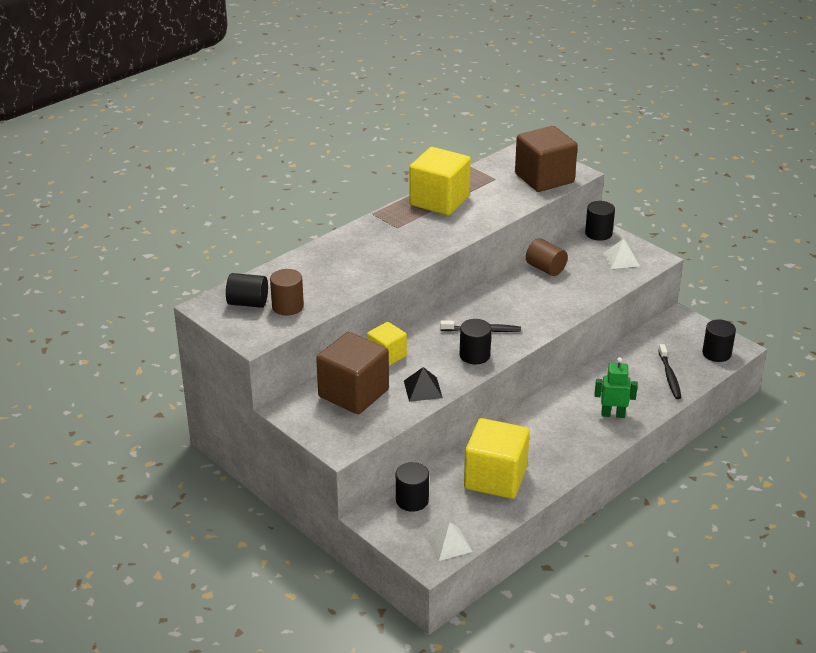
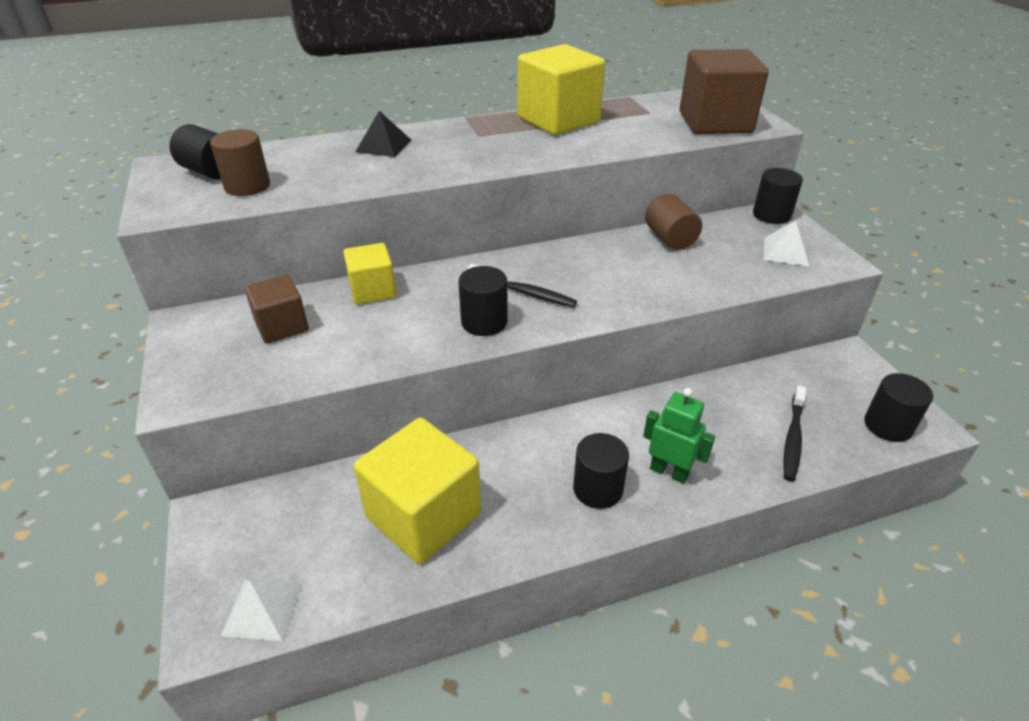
camera: 25 degrees right, 5 degrees up
brown cube [316,332,389,414] -> brown cube [245,275,309,344], size x0.58
black cylinder [396,462,429,512] -> black cylinder moved to [573,433,629,509]
black pyramid [404,367,443,402] -> black pyramid moved to [355,111,411,157]

